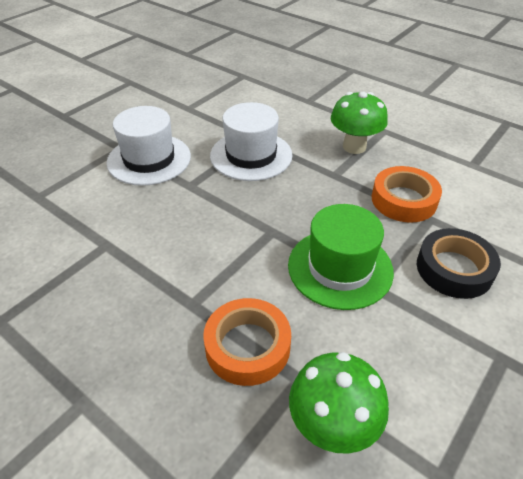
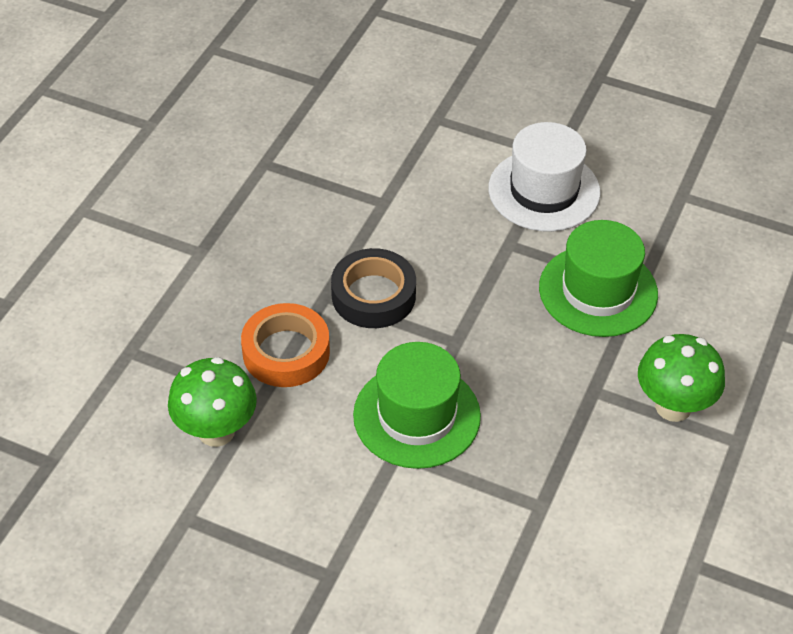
camera: 75 degrees right, 5 degrees up
white hat [210,102,293,181] -> green hat [539,220,658,337]
orange tape [372,166,442,223] -> none
black tape [417,228,501,299] -> black tape moved to [331,248,416,328]

